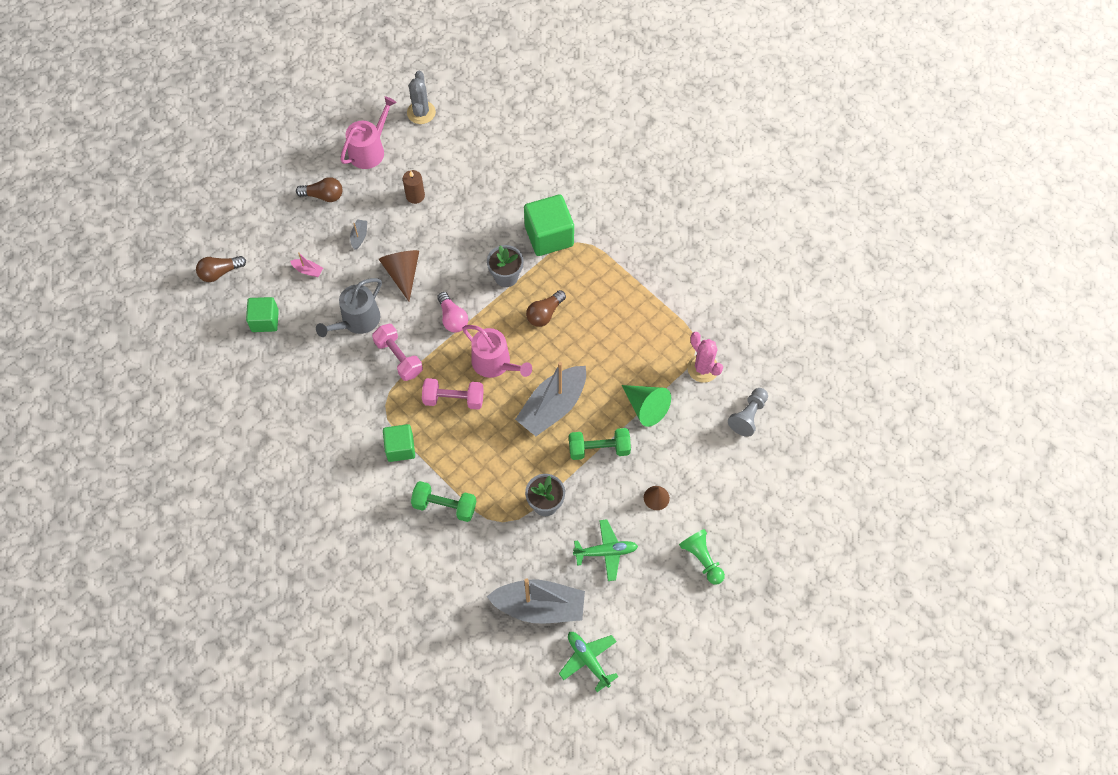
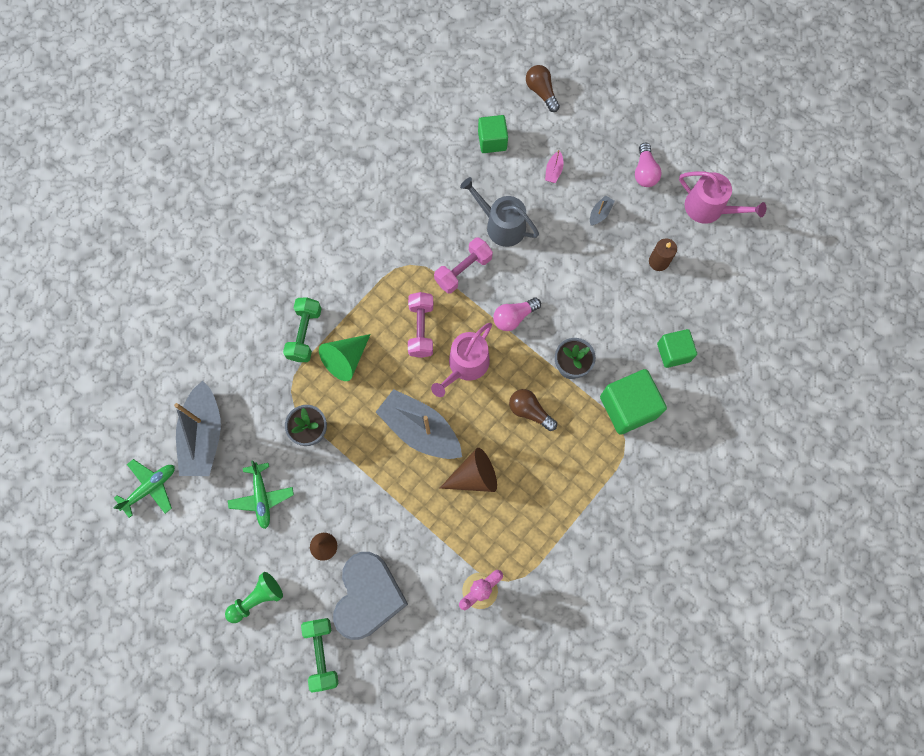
camera: 85 degrees right, 10 degrees up
brown light bulb [296,177,343,202] -> pink light bulb [635,143,662,187]
grey boat [350,219,367,250] -> grey boat turned 60 degrees counterclockwise [590,195,615,226]
brown cone [379,250,419,301] -> brown cone moved to [440,448,497,492]
green cube [383,424,415,462] -> green cube moved to [657,329,697,368]
grey cactus [407,71,436,124] -> none
green dumbbell [569,428,631,460] -> green dumbbell moved to [301,618,338,692]
green cone [622,385,671,427] -> green cone moved to [319,334,371,381]
grey pawn [728,388,768,437] -> none
none -> grey heart [333,552,408,640]

